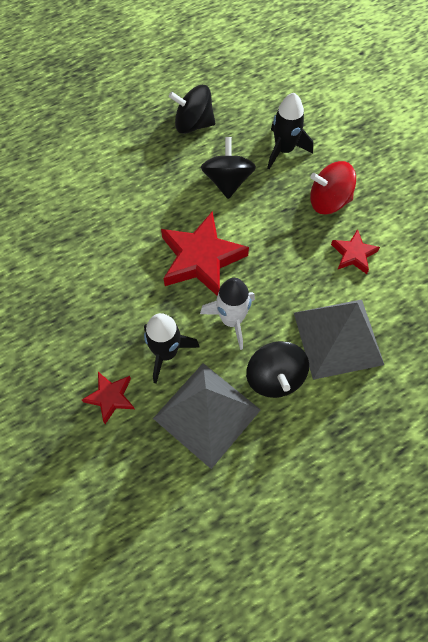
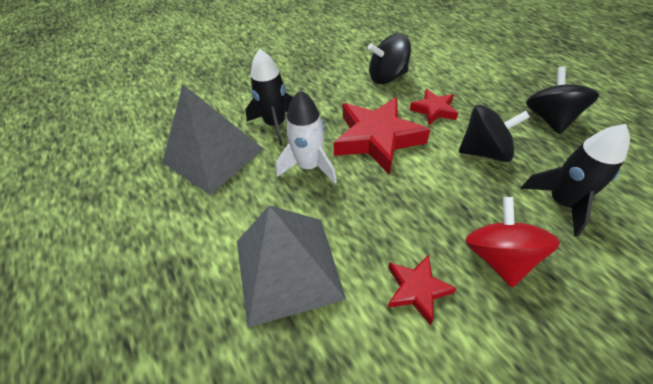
camera: 90 degrees right, 15 degrees down
red star [82,372,135,424] -> red star moved to [410,89,458,125]
black spinning top [246,341,309,398] -> black spinning top moved to [368,33,411,84]

